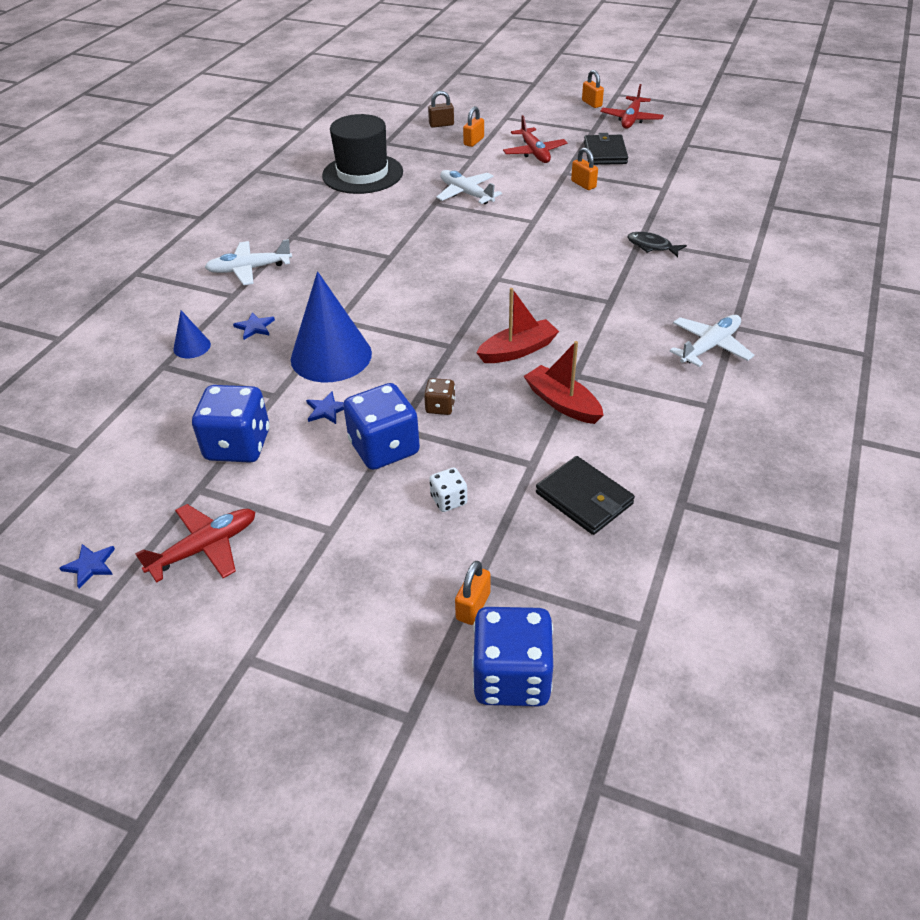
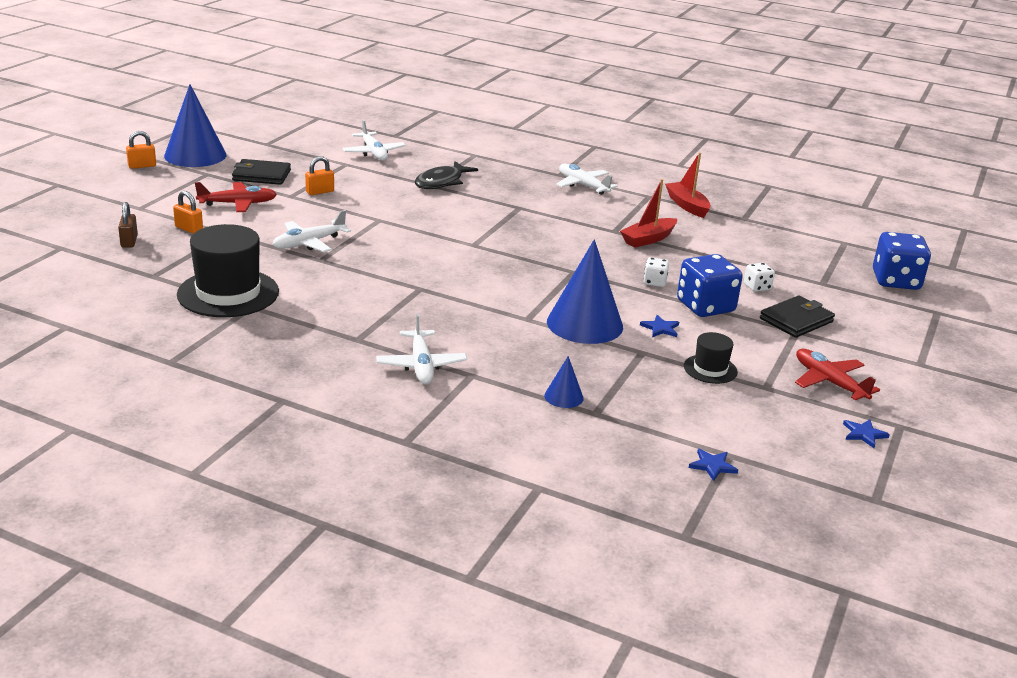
camera: 90 degrees left, 15 degrees down
blue dice [192,385,269,463] -> black hat [684,332,738,384]
blue star [233,312,275,340] -> blue star moved to [689,449,738,481]
brown dice [424,378,455,415] -> white dice [643,257,669,287]
orange padlock [455,560,490,625] -> none
red boat [476,288,559,363] -> red boat moved to [665,153,711,218]
black wallet [536,456,635,535] -> black wallet moved to [760,295,835,338]
red plane [600,84,664,129] -> blue cone [164,84,226,167]
black fish [628,232,687,257] -> black fish [415,161,478,189], size x1.53
none -> white plane [342,120,406,161]

